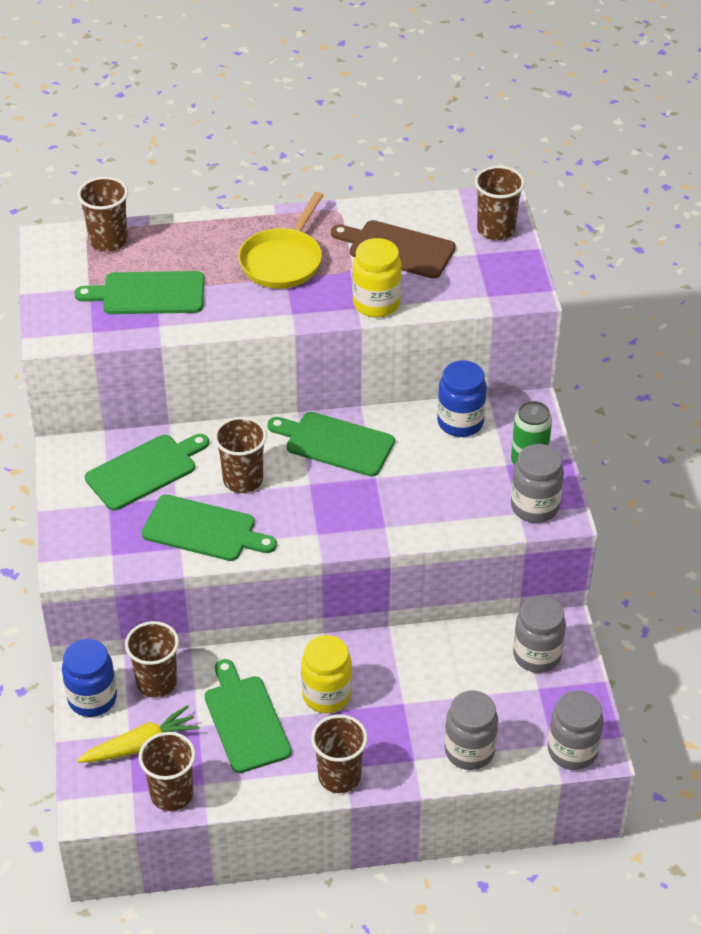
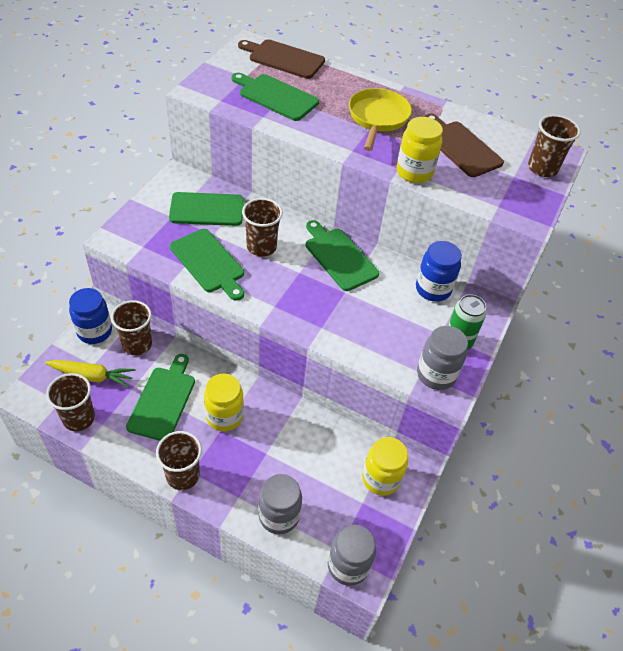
camera: 30 degrees right, 5 degrees up
brown cup [77,177,128,251] -> brown cutting board [238,39,325,79]
yellow pan [238,192,324,289] -> yellow pan turned 135 degrees clockwise [349,88,412,151]
grey jar [513,596,566,673] -> yellow jar [362,437,408,496]

